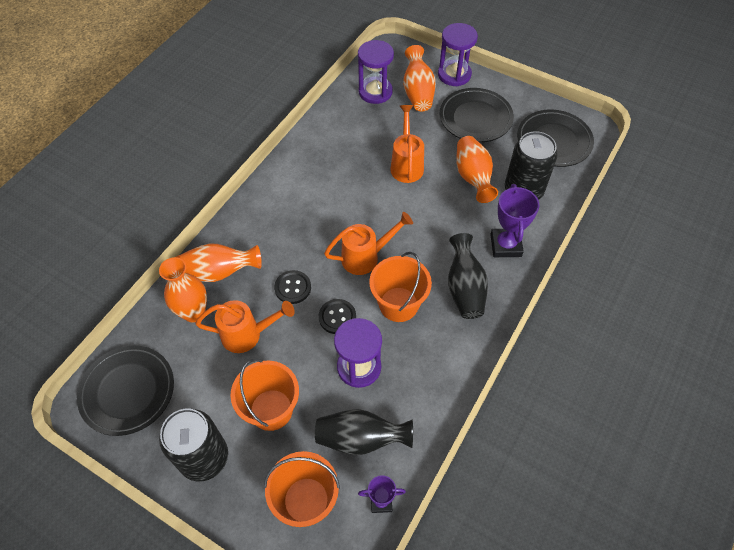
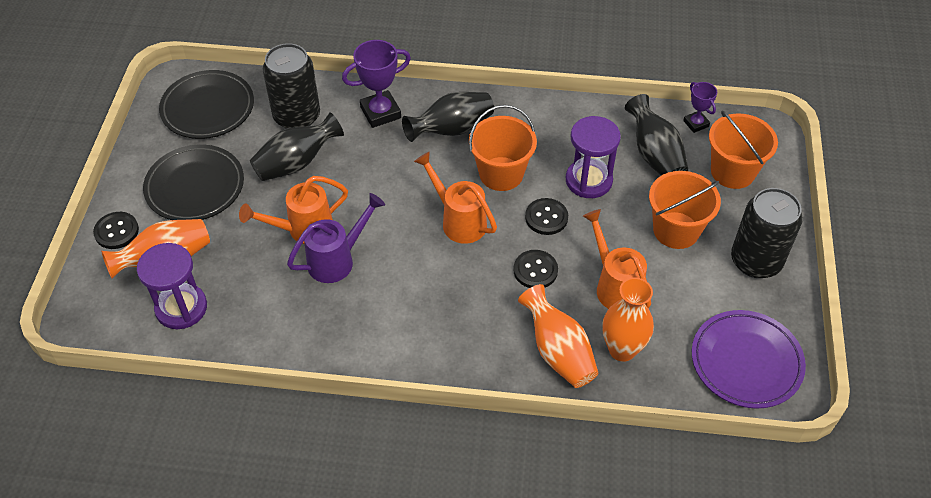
camera: 115 degrees left, 5 degrees down
black plate [77,346,174,436] -> purple plate [692,310,806,409]
purple hourglass [438,23,478,86] -> black button [93,212,139,249]
orange vase [456,136,498,203] -> black vase [250,112,344,181]
none -> purple watering can [287,193,385,283]

